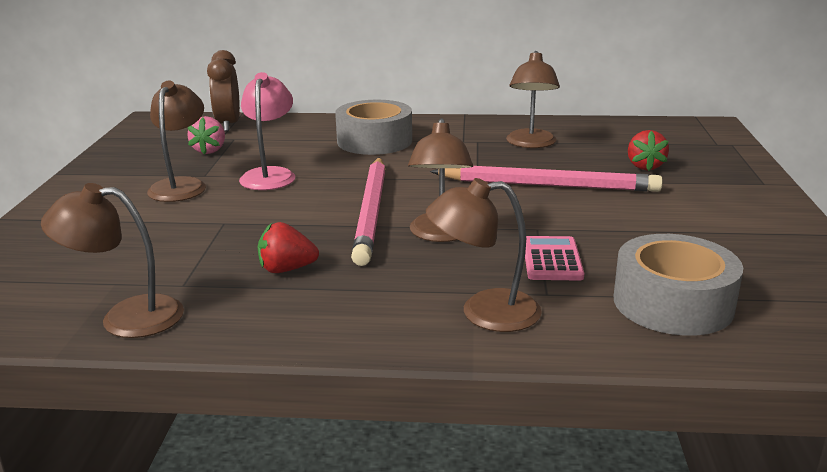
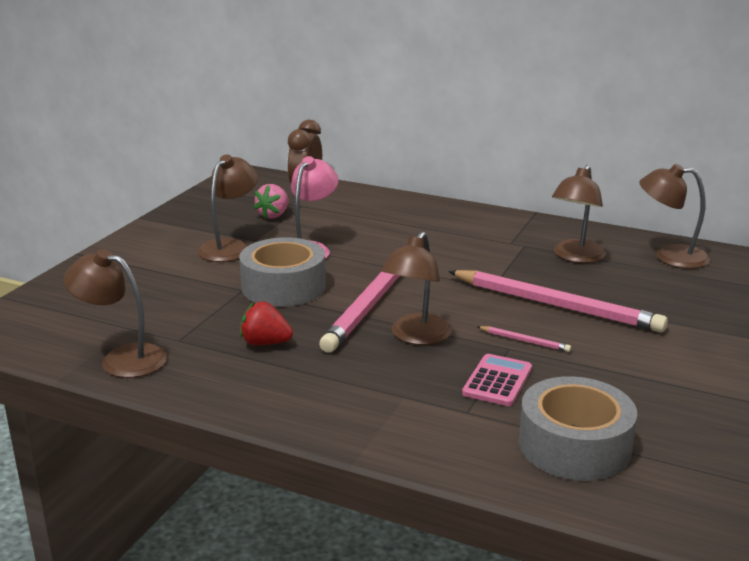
camera: 20 degrees right, 0 degrees up
grey tape [335,100,412,155] -> grey tape moved to [239,237,326,307]
brown lamp [426,178,542,332] -> brown lamp moved to [639,164,710,269]
red strawberry [628,130,669,171] -> none
none -> pink pencil [477,326,571,352]

